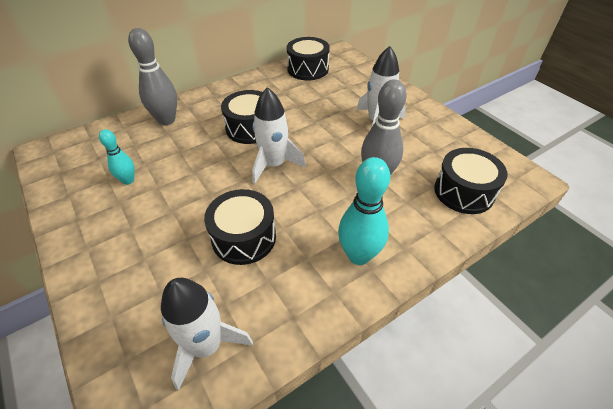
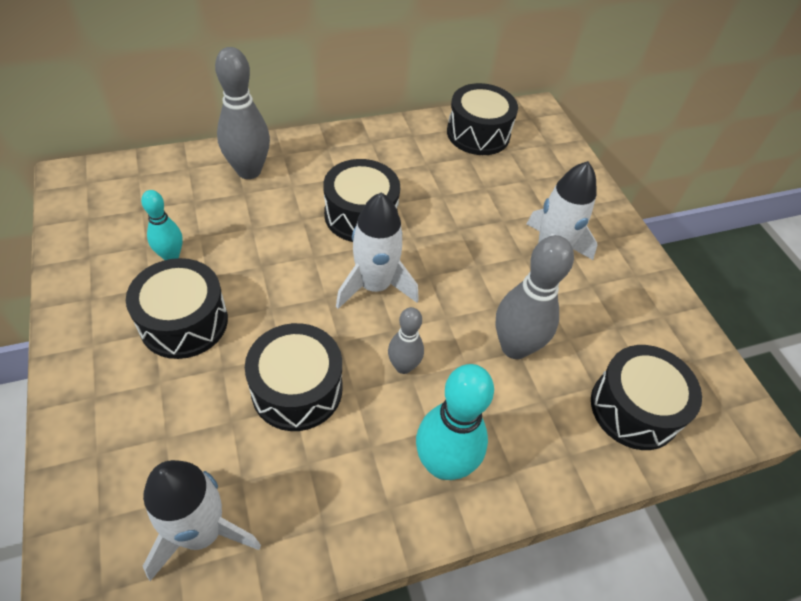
camera: 10 degrees right, 5 degrees up
none -> black drum [126,258,228,359]
none -> grey bowling pin [388,307,424,374]

